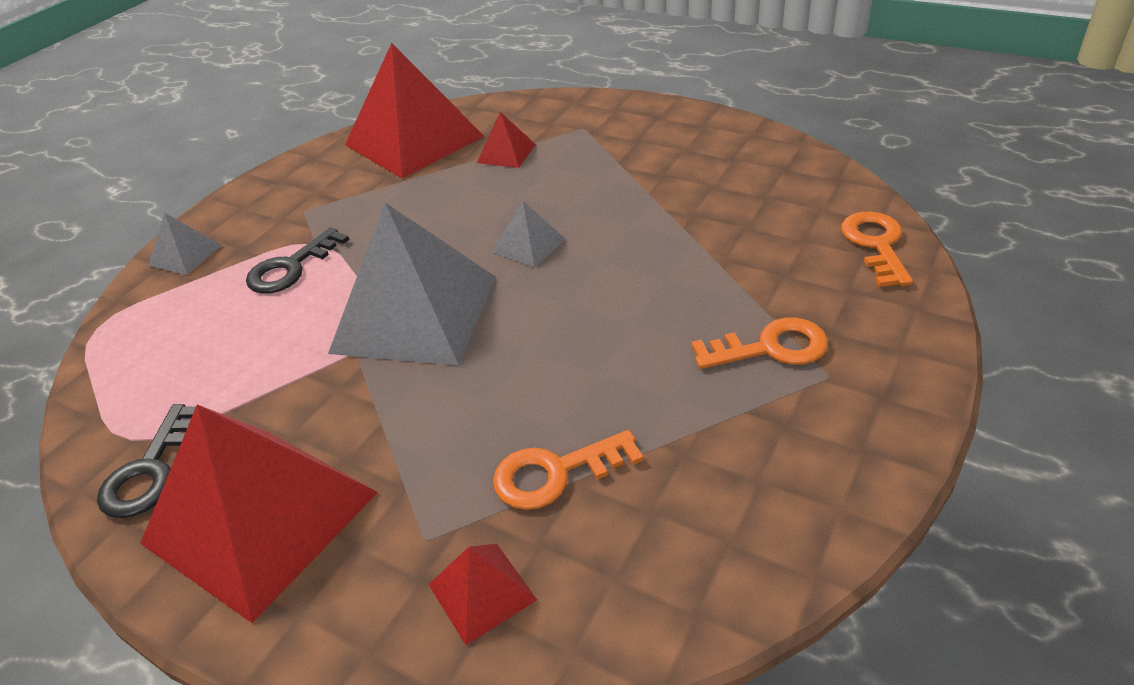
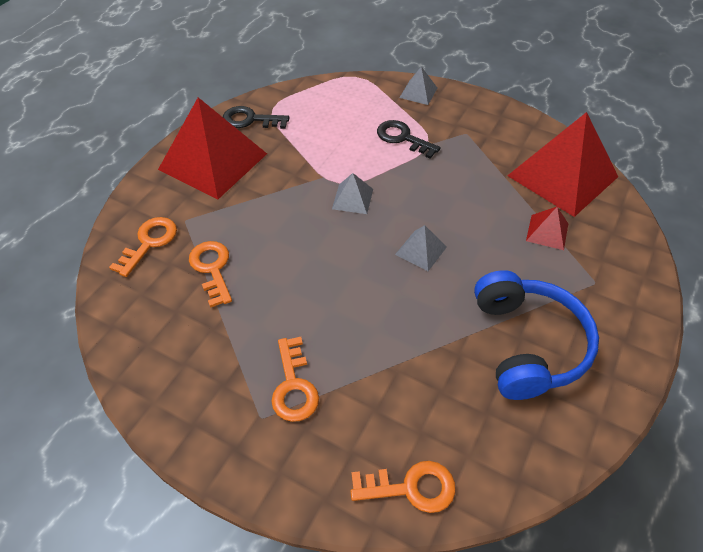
camera: 85 degrees right, 10 degrees up
grey pyramid [328,203,496,365] -> grey pyramid [332,173,373,214], size x0.44
red pyramid [428,544,537,645] -> orange key [109,217,177,277]
none -> blue headphones [474,270,599,400]

